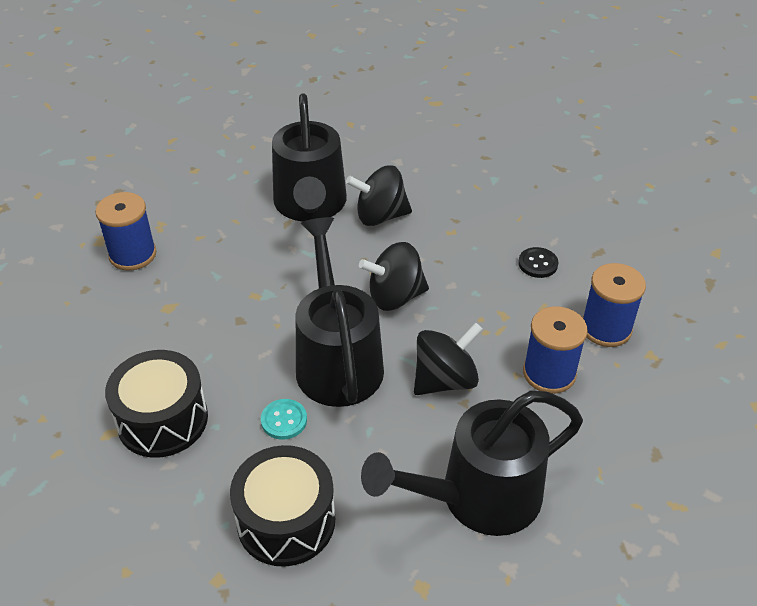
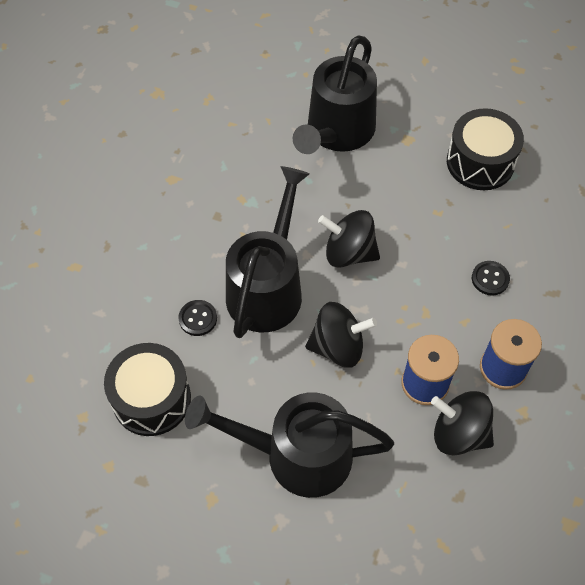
camera: 30 degrees right, 15 degrees up
blue spool [95,192,156,271] -> none
black drum [105,350,208,458] -> black drum moved to [447,108,524,190]
turquoise button [261,399,307,440] -> black button [178,300,217,336]
black spinning top [346,165,412,226] -> black spinning top moved to [431,391,494,456]

